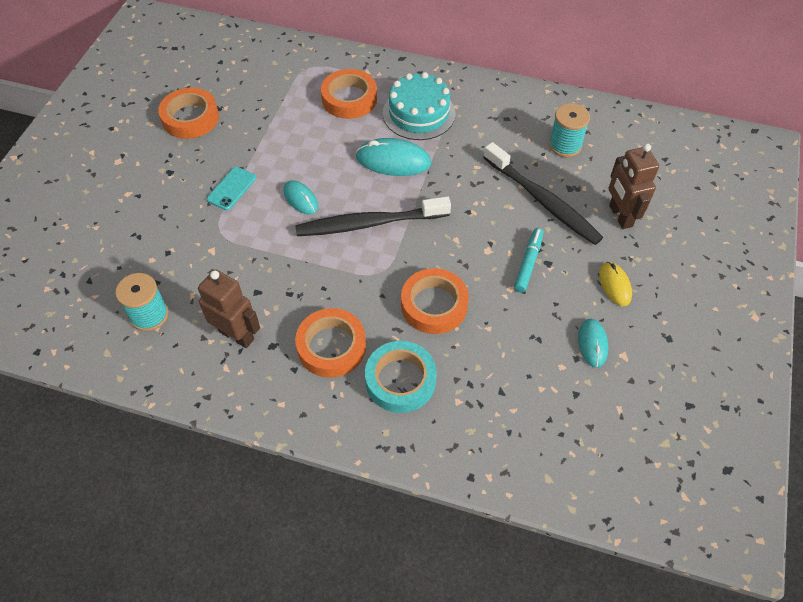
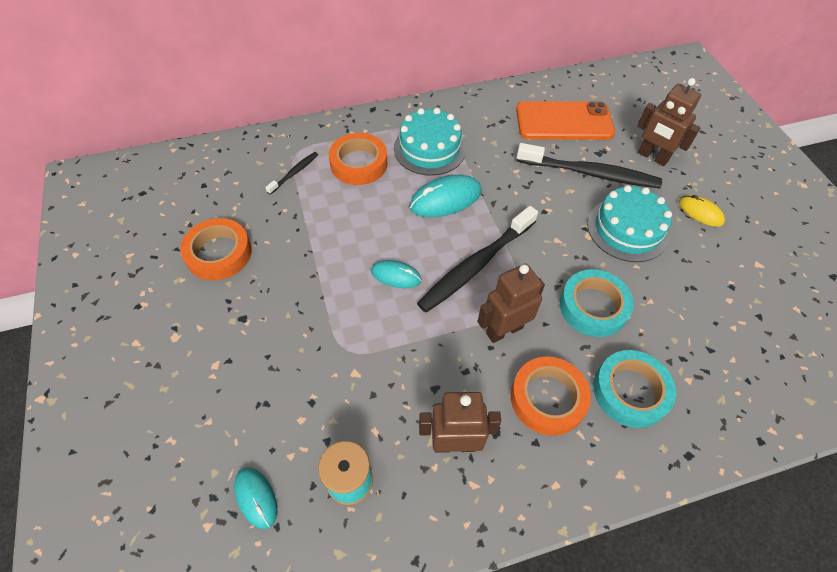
camera: 35 degrees left, 0 degrees up
turquoise phone [207,167,256,210] -> none
orange tape [401,268,469,334] -> turquoise tape [560,269,634,337]
turquoise marker [514,228,544,292] -> turquoise cake [587,185,672,262]
turquoise spool [549,103,590,157] -> orange phone [516,101,615,140]
turquoise mouse [578,319,608,368] -> turquoise mouse moved to [234,467,277,529]
none -> black toothbrush [265,152,318,195]
none -> brown robot [477,264,545,343]

